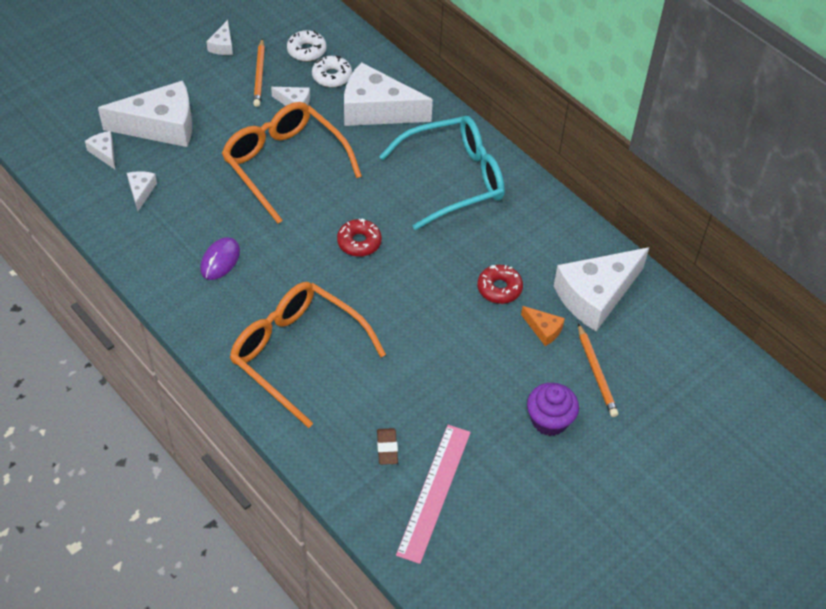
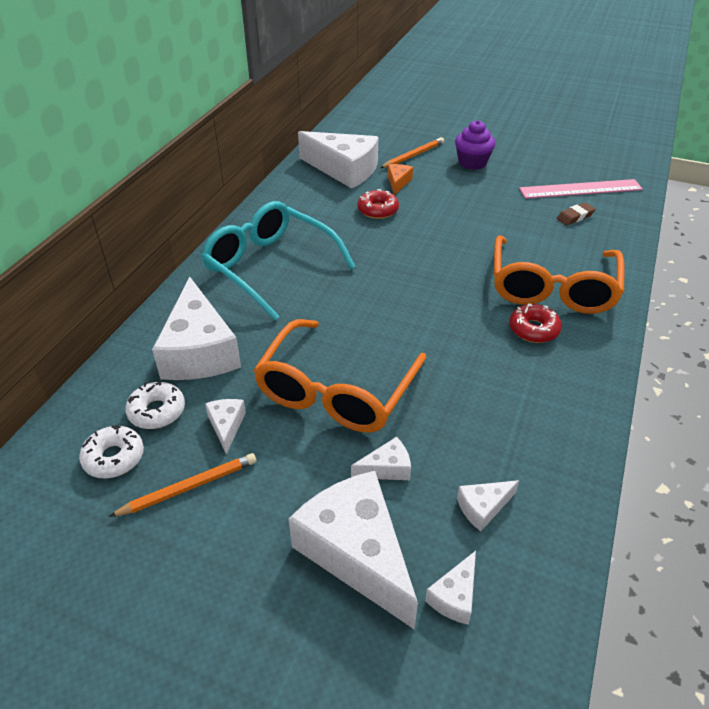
camera: 115 degrees left, 10 degrees down
purple mouse [200,237,240,280] -> none
white cheese [206,20,233,55] -> white cheese moved to [351,437,411,480]
red donut [337,219,382,257] -> red donut moved to [509,304,562,343]

